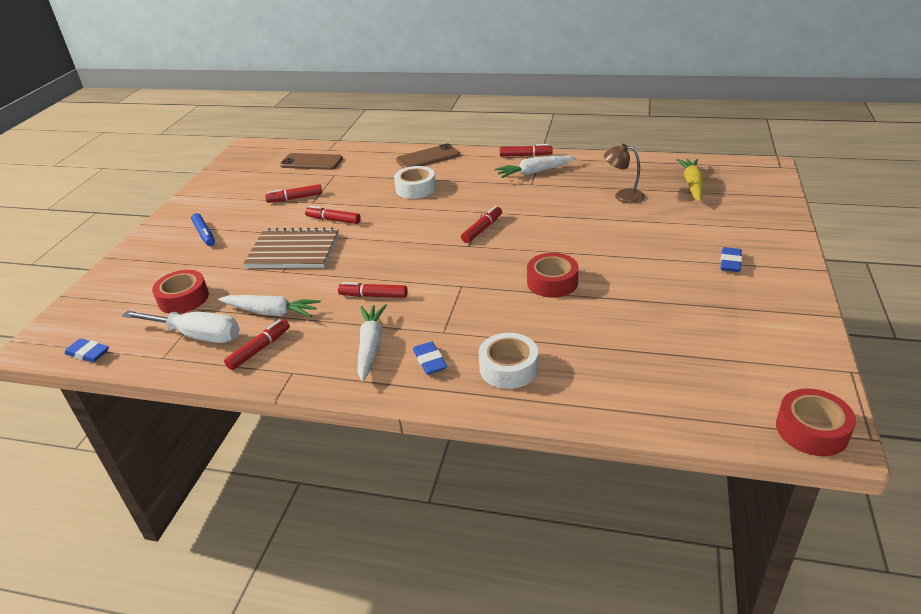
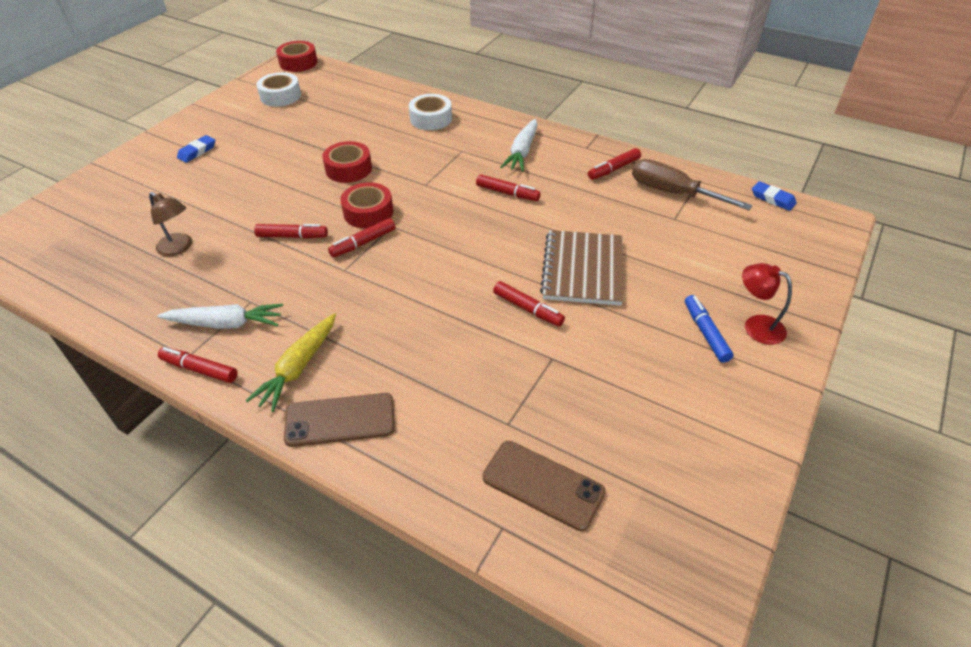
camera: 165 degrees left, 10 degrees up
white screwdriver [122,311,240,343] -> brown screwdriver [632,159,752,210]
red tape [152,270,209,314] -> red tape moved to [340,182,393,228]
white carrot [218,295,321,317] -> none
brown notebook [243,227,339,268] -> brown notebook turned 75 degrees clockwise [540,230,623,306]
red marker [265,184,323,203] -> red marker moved to [254,224,328,239]
white tape [394,166,436,199] -> white tape moved to [257,72,301,107]
blue eraser [413,342,447,375] -> none
yellow carrot [677,159,704,201] -> yellow carrot moved to [245,313,336,412]
none -> red lamp [742,263,792,345]

